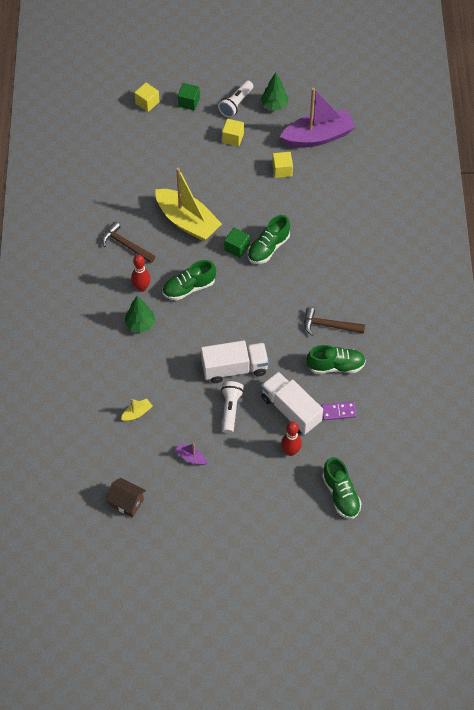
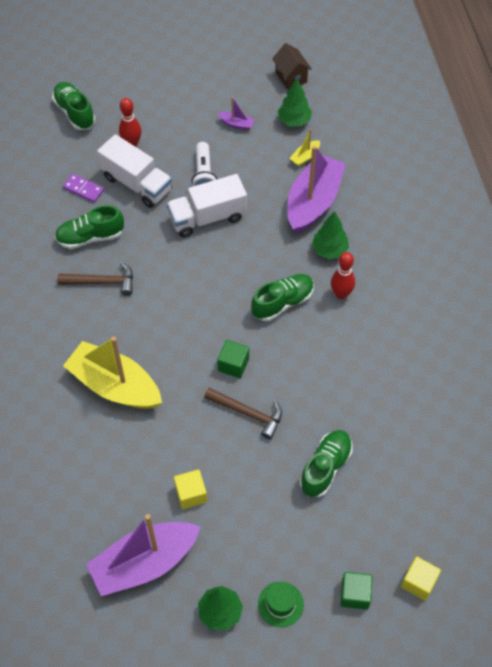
camera: 170 degrees right, 0 degrees up
brown hammer [102,222,155,263] -> brown hammer moved to [204,387,282,439]
brown house [106,478,146,517] -> brown house turned 45 degrees clockwise [272,43,312,90]
yellow boat [155,168,222,242] -> yellow boat moved to [63,337,162,409]
white flashlight [218,80,253,118] -> green hat [258,582,304,627]
yellow cube [222,119,244,146] -> none
green shoe [247,215,290,264] -> green shoe moved to [300,430,353,497]
purple domino [321,402,357,420] -> purple domino turned 45 degrees clockwise [63,174,104,203]
none -> green tree [278,78,312,126]
none -> purple boat [287,145,346,234]

